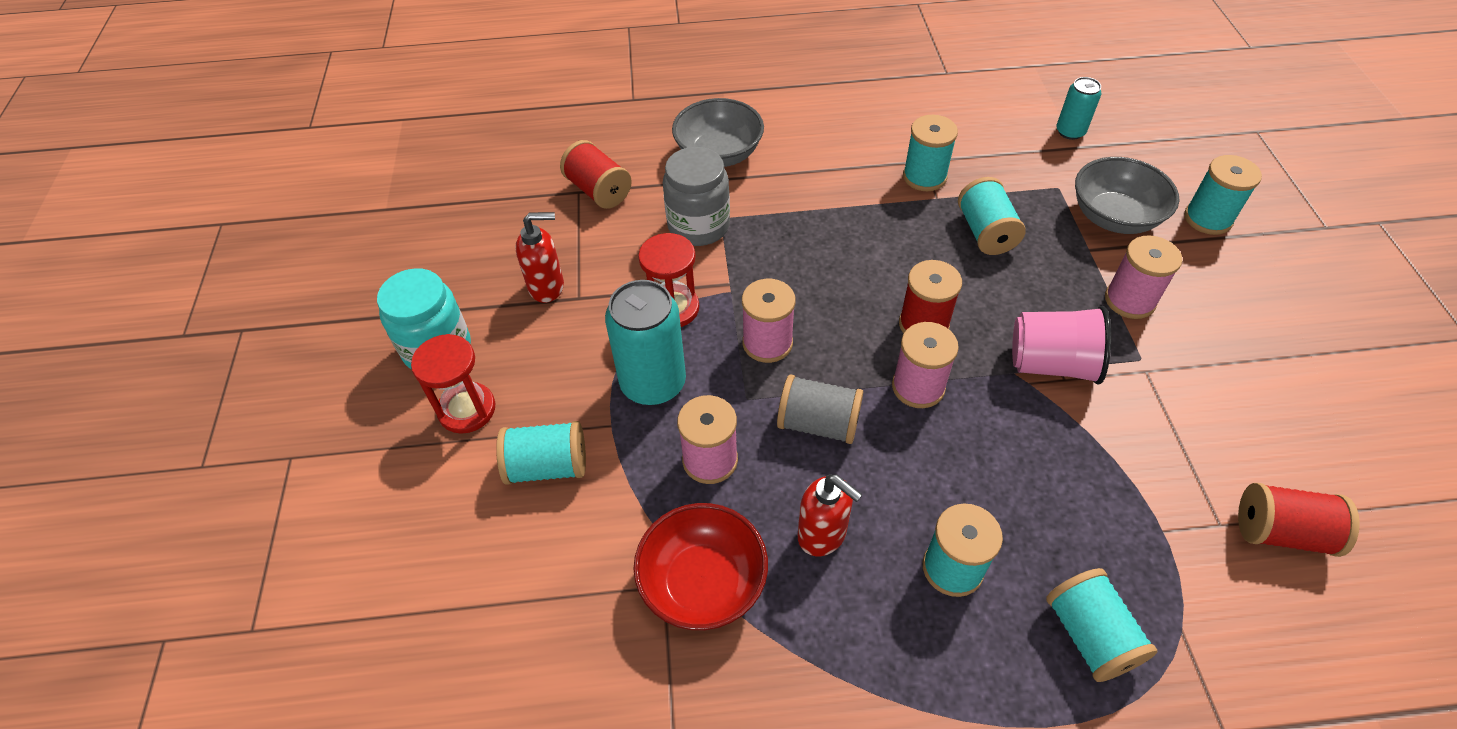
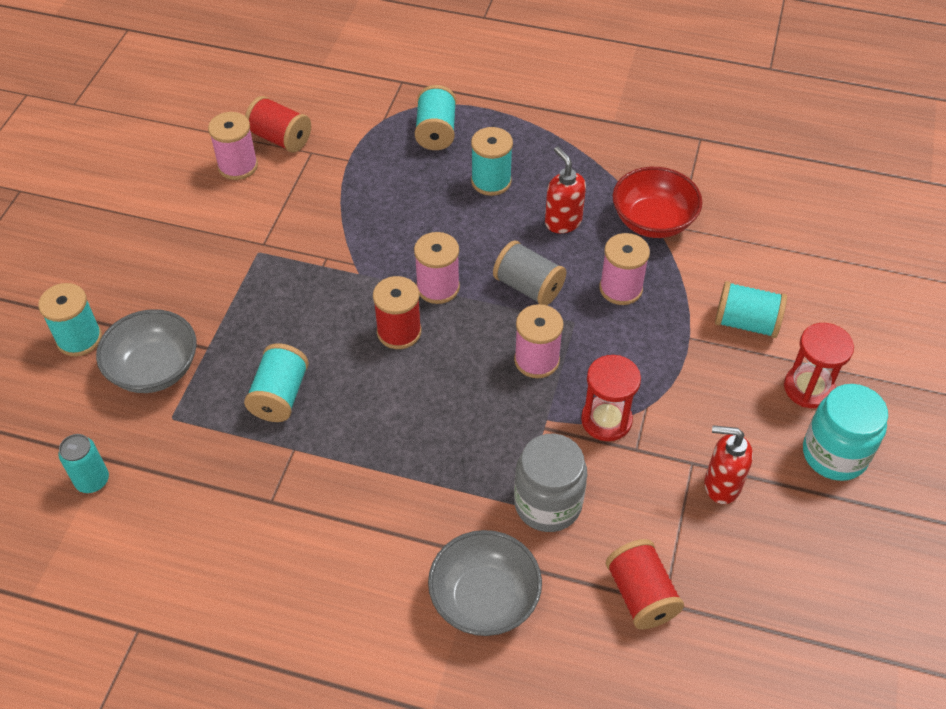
camera: 160 degrees left, 0 degrees up
turquoise can [605,280,686,405] -> none
turquoise spool [903,115,958,191] -> none
pink cup [1012,306,1111,385] -> none
pink spool [1105,235,1182,319] -> pink spool moved to [208,112,258,180]

